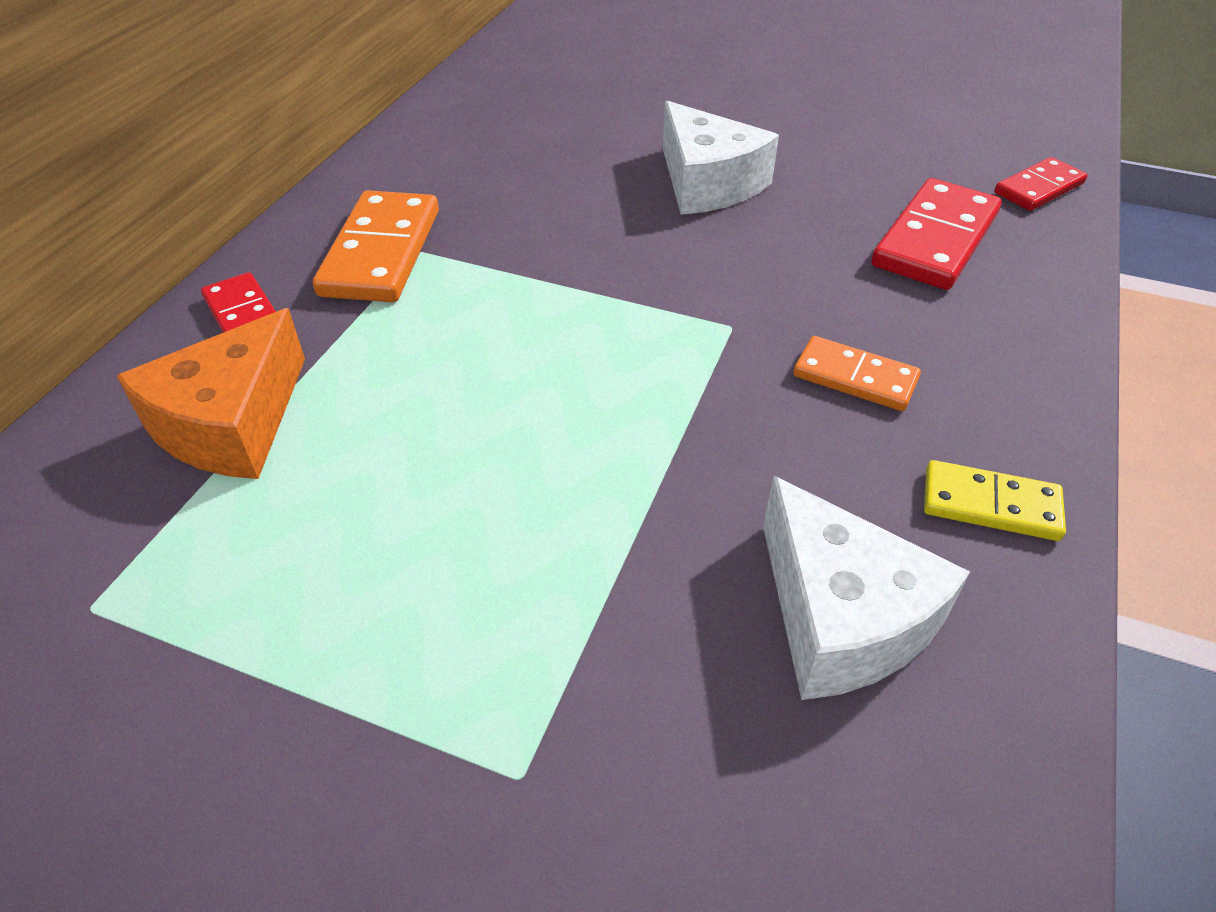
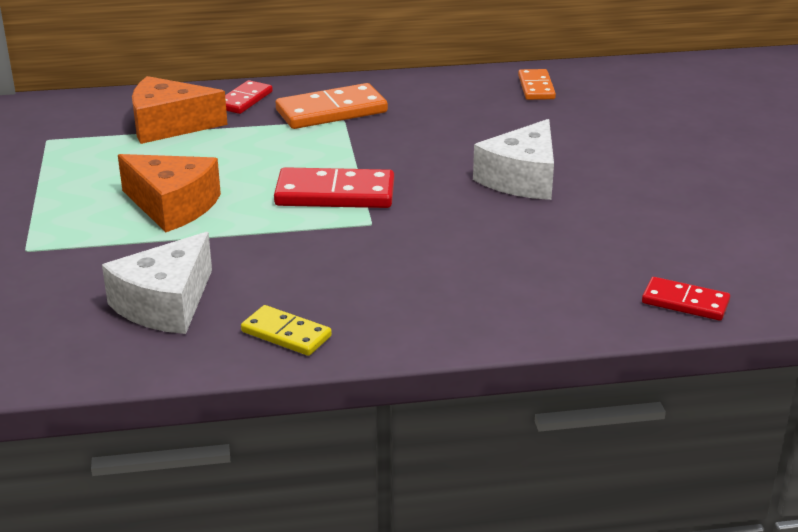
camera: 60 degrees right, 15 degrees down
orange domino [793,336,921,411] -> orange domino moved to [518,69,556,100]
red domino [871,178,1002,290] -> red domino moved to [274,167,394,208]
yellow domino [924,460,1066,541] -> yellow domino turned 45 degrees counterclockwise [241,305,332,356]
none -> orange cheese [118,154,221,232]

